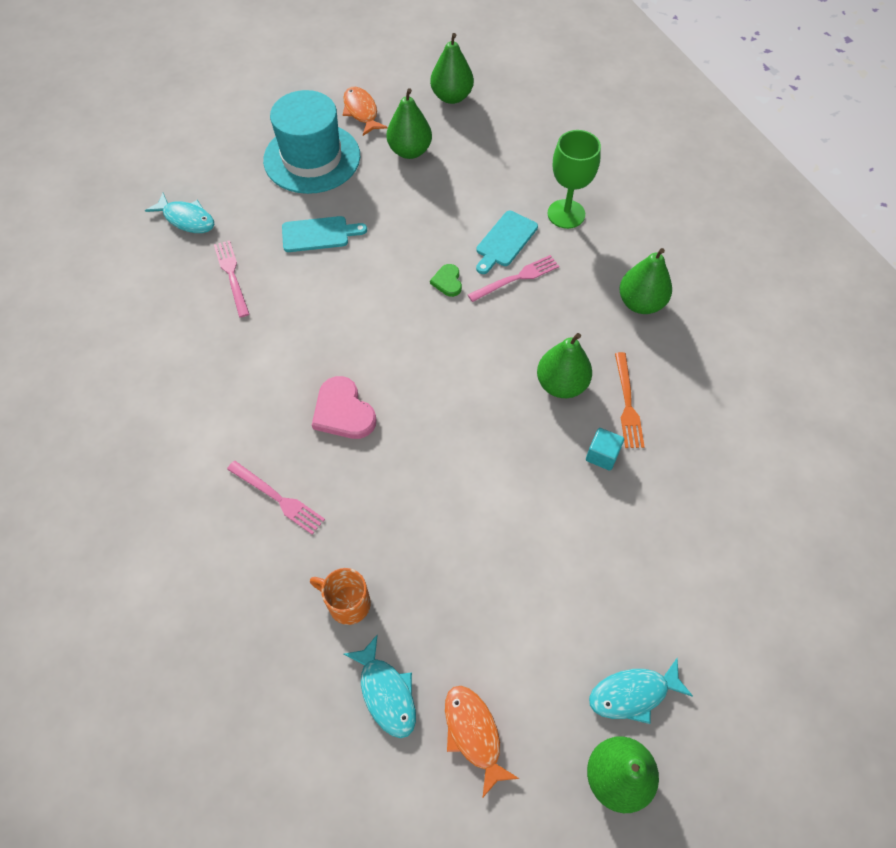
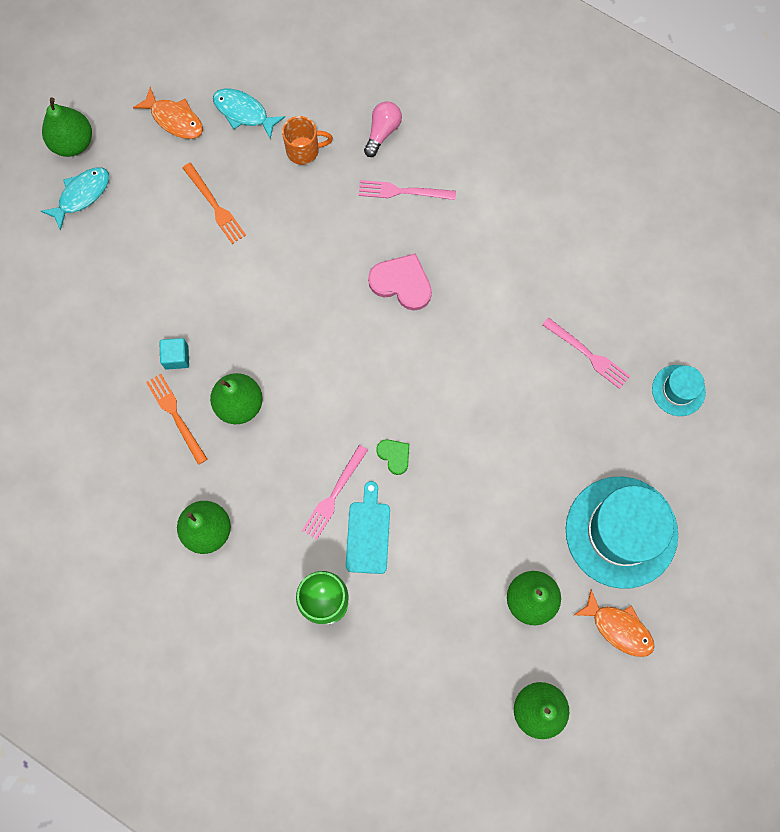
camera: 150 degrees right, 15 degrees up
turquoise fish [145,193,215,233] -> turquoise hat [652,365,706,416]
turquoise cutting board [282,216,367,252] -> none
none -> orange fork [183,163,246,244]
none -> pink light bulb [364,101,402,157]

